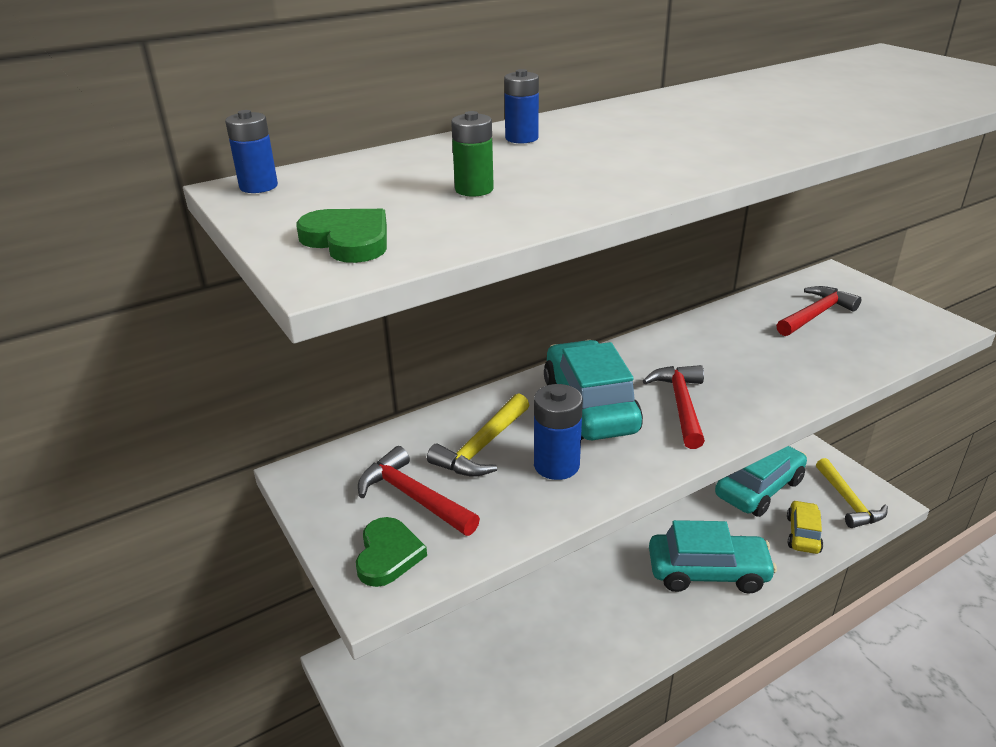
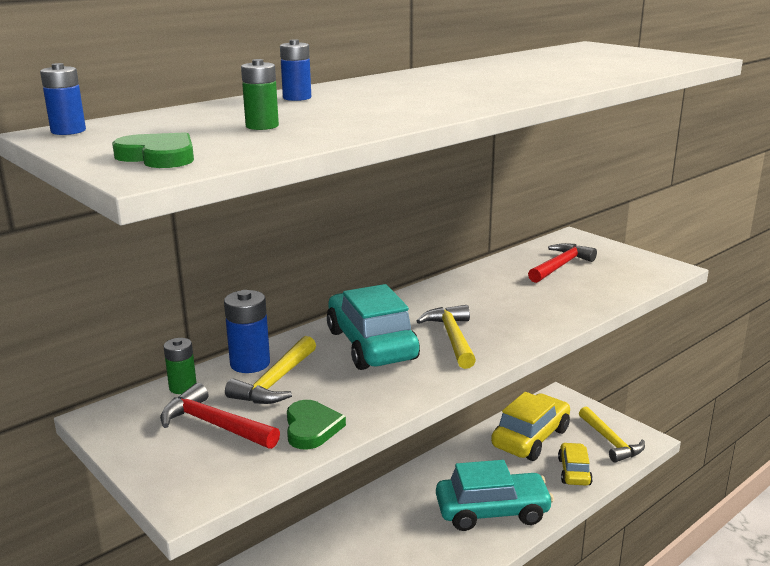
camera: 10 degrees left, 10 degrees down
green heart [356,517,427,587] -> green heart moved to [287,400,346,449]
blue battery [534,384,583,480] -> blue battery moved to [224,290,270,373]
red hammer [643,365,705,449] -> yellow hammer [417,305,476,369]
turquoise car [715,446,807,517] -> yellow car [491,392,570,461]
none -> green battery [163,338,197,394]

